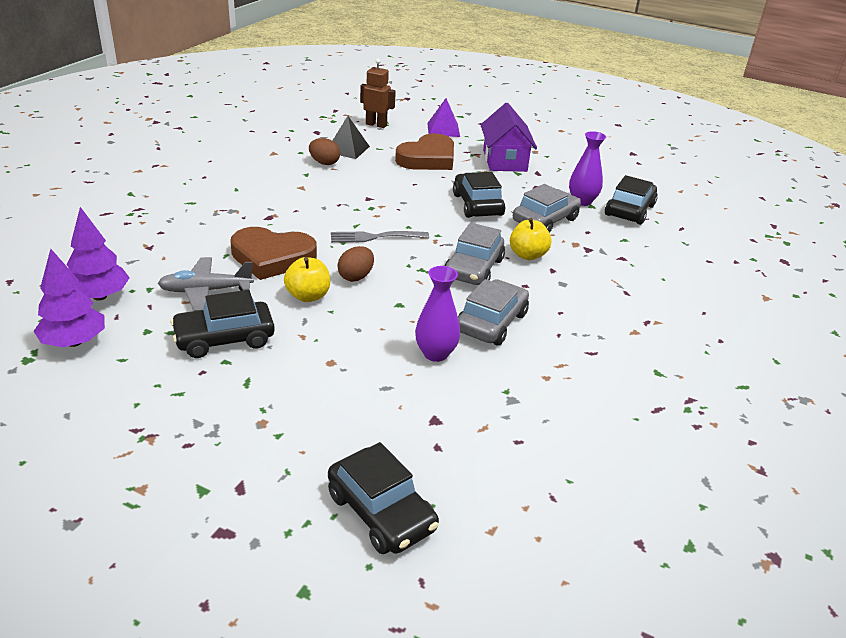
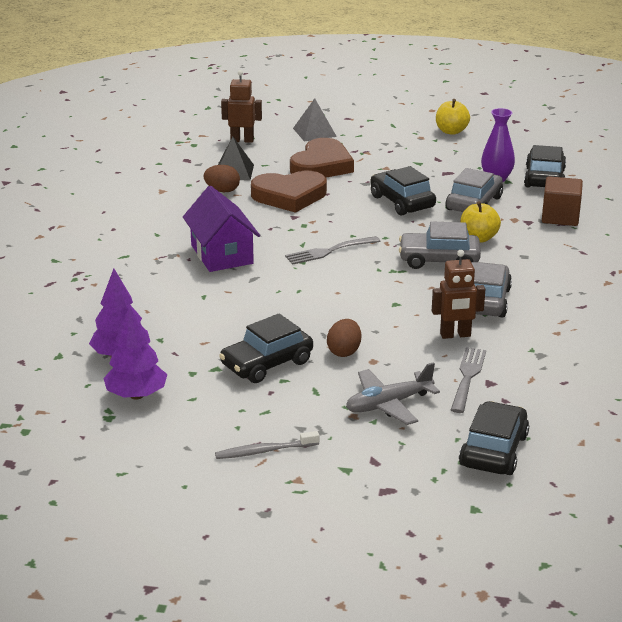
camera: 15 degrees left, 5 degrees down
grey plane [158,257,254,311] -> grey plane moved to [346,362,440,425]
brown heart [230,227,317,280] -> brown heart moved to [251,171,327,213]
yellow apple [284,257,330,302] -> yellow apple moved to [436,99,470,135]
black car [328,442,439,554] -> black car turned 105 degrees counterclockwise [459,401,529,475]
brown egg [337,246,374,281] -> brown egg moved to [327,319,361,357]
purple vase [415,266,460,362] -> brown robot [432,250,485,339]
purple pyramid [427,98,460,137] -> grey pyramid [293,98,337,141]
grey car [444,223,505,285] -> grey car turned 90 degrees clockwise [399,221,481,269]
purple house [481,103,537,172] -> purple house moved to [183,186,260,272]
none -> grey toothbrush [215,431,320,459]
none -> grey fork [451,347,486,413]
none -> brown cube [542,176,583,226]

